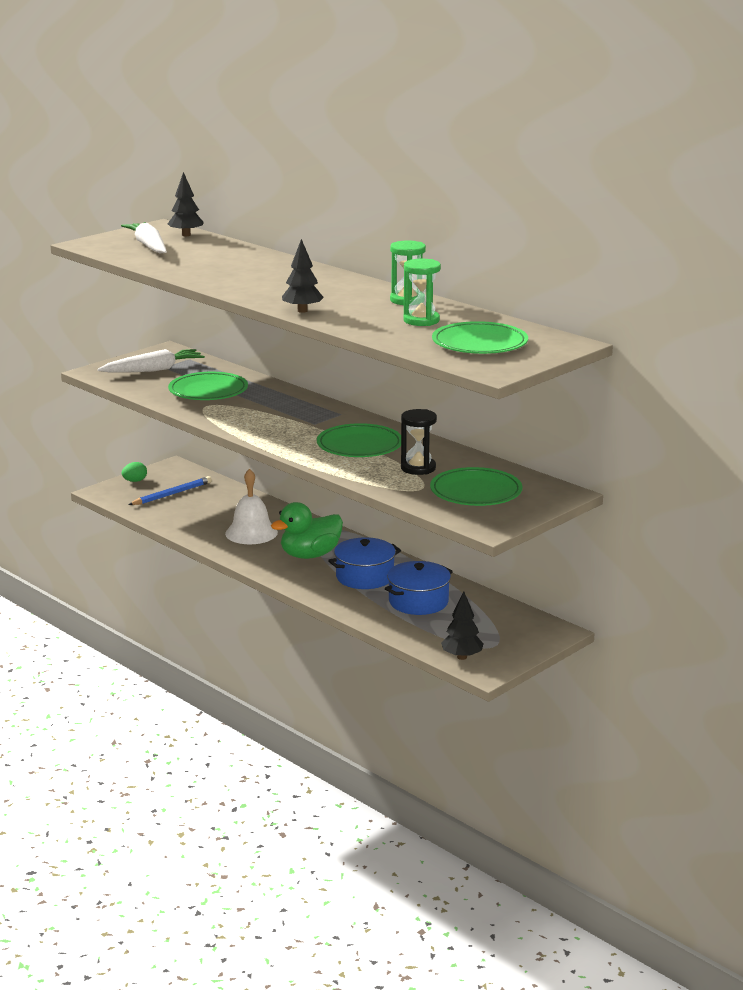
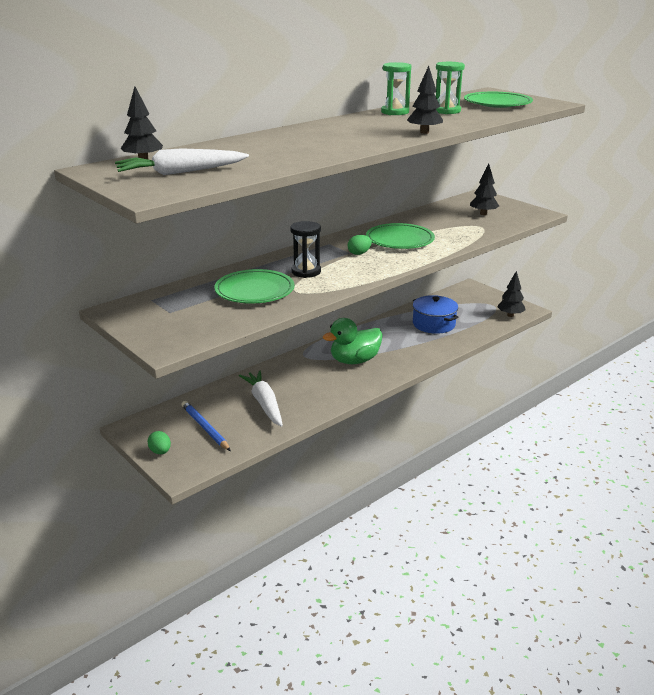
camera: 85 degrees left, 5 degrees up
white carrot [98,349,205,373] -> white carrot moved to [239,370,283,427]
white bell [225,469,278,544] -> none
green duck [271,502,343,559] -> green duck turned 90 degrees clockwise [323,318,383,364]
blue pot [328,537,401,589] -> none
black hourglass [401,409,437,475] -> black hourglass moved to [290,221,321,278]
green plate [430,467,523,506] -> black tree [470,164,499,215]
none -> green egg [347,235,372,255]

